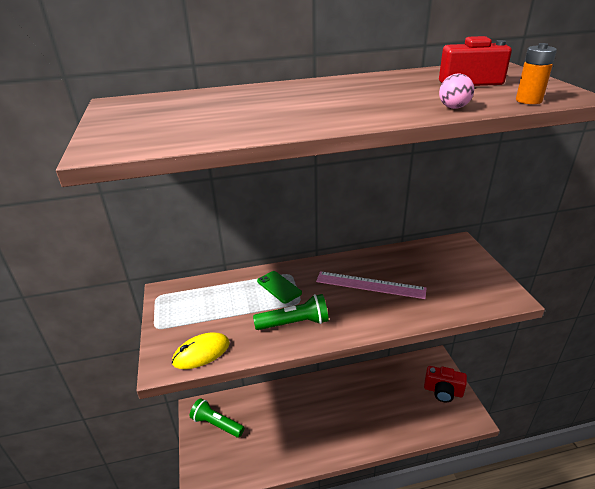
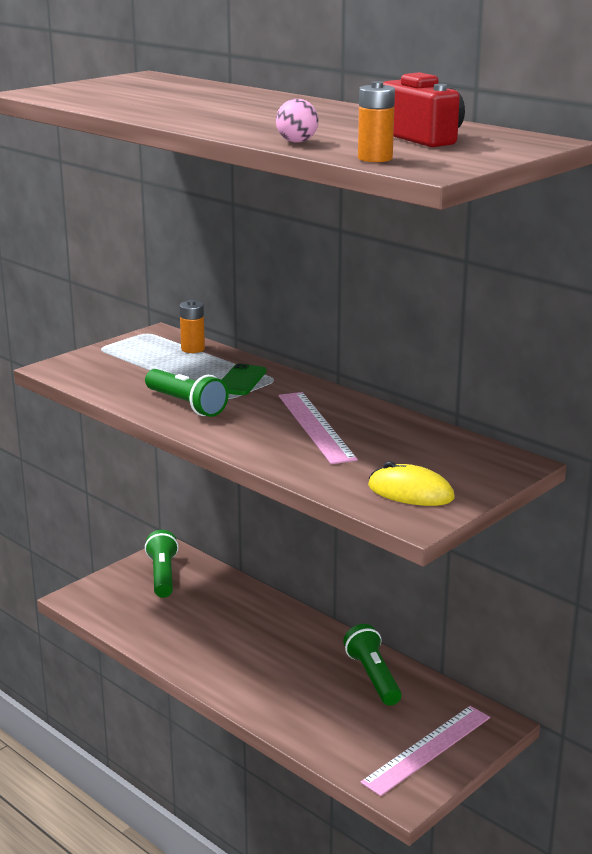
camera: 55 degrees right, 10 degrees down
yellow mouse [172,333,230,369] -> yellow mouse moved to [368,461,455,506]
red camera [424,366,467,402] -> pink ruler [360,706,490,796]
none -> orange battery [179,300,205,353]
none -> green flashlight [343,624,402,706]

